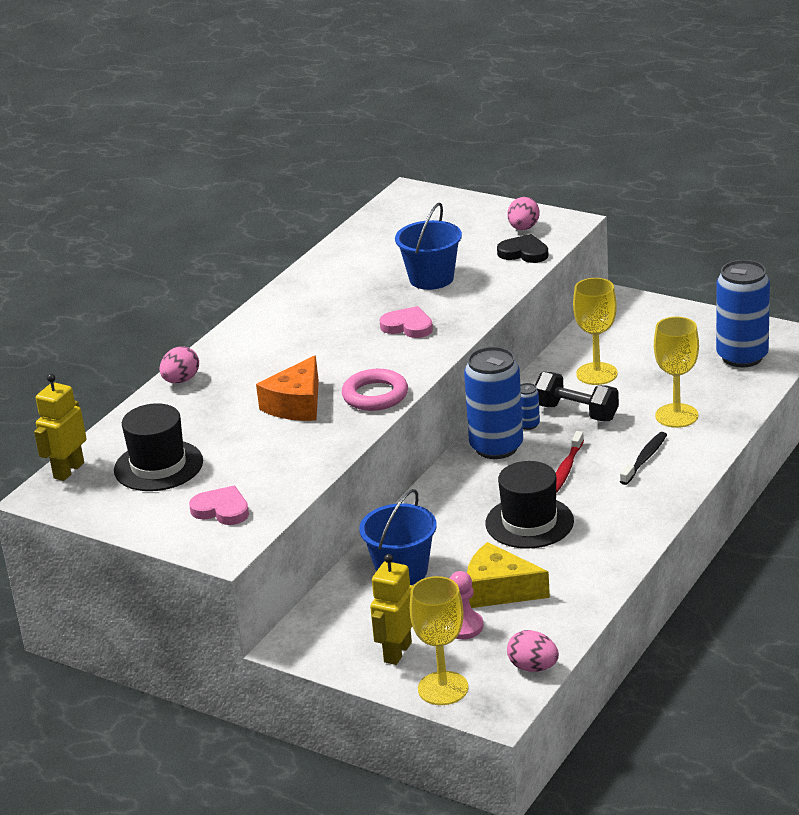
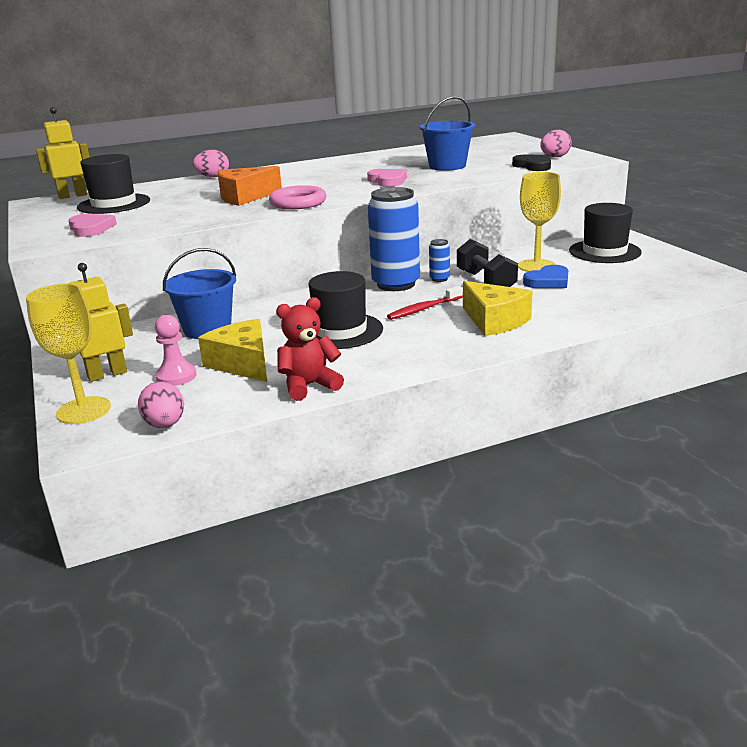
camera: 35 degrees right, 5 degrees down
black toothbrush [620,432,667,485] -> yellow cheese [463,281,533,336]
yellow goblet [654,317,699,428] -> none
blue can [716,260,770,367] -> none
none -> red teddy bear [276,297,344,401]
none -> blue heart [523,265,568,288]
none -> black hat [569,203,642,263]

